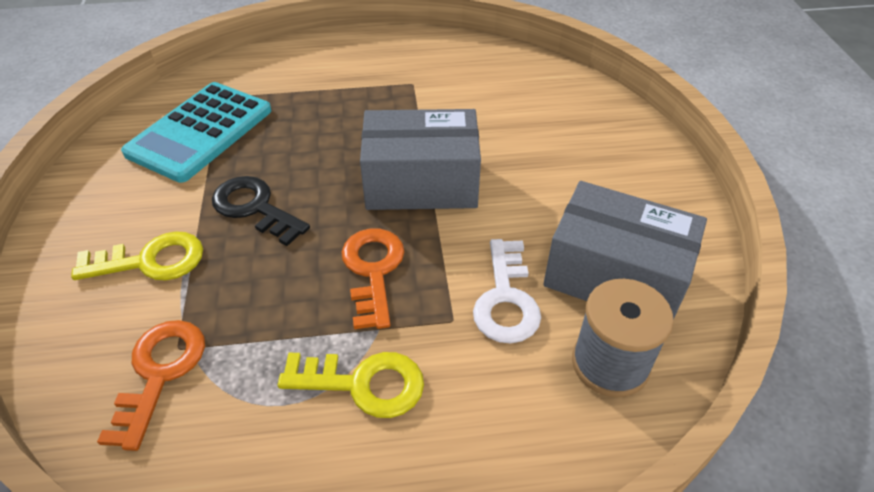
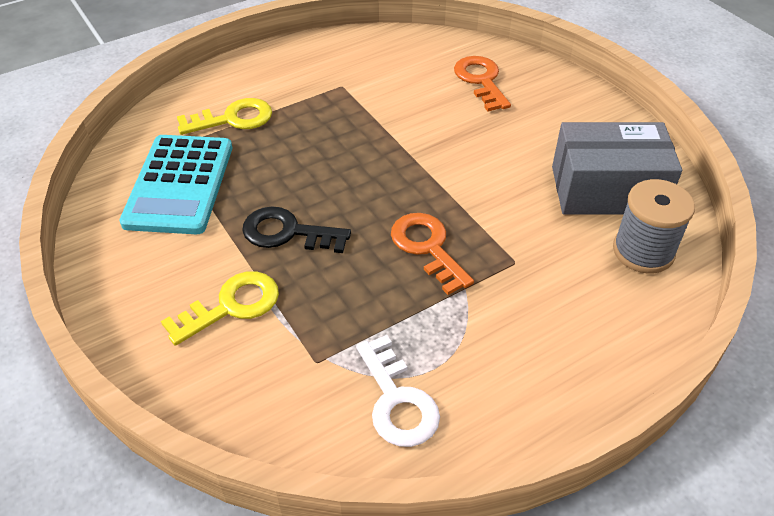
camera: 25 degrees left, 0 degrees up
orange key [97,320,205,451] -> orange key moved to [454,56,511,111]
yellow key [278,352,424,418] -> yellow key moved to [177,98,272,135]
grey box [360,109,481,210] -> none
white key [473,239,541,344] -> white key moved to [356,335,440,447]

